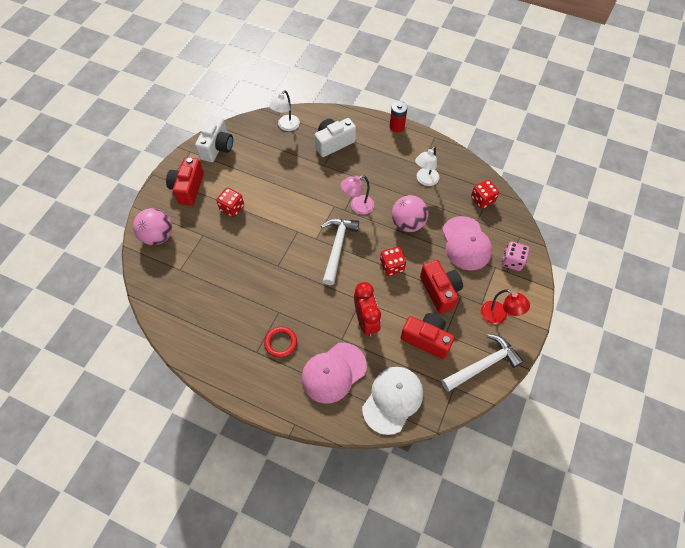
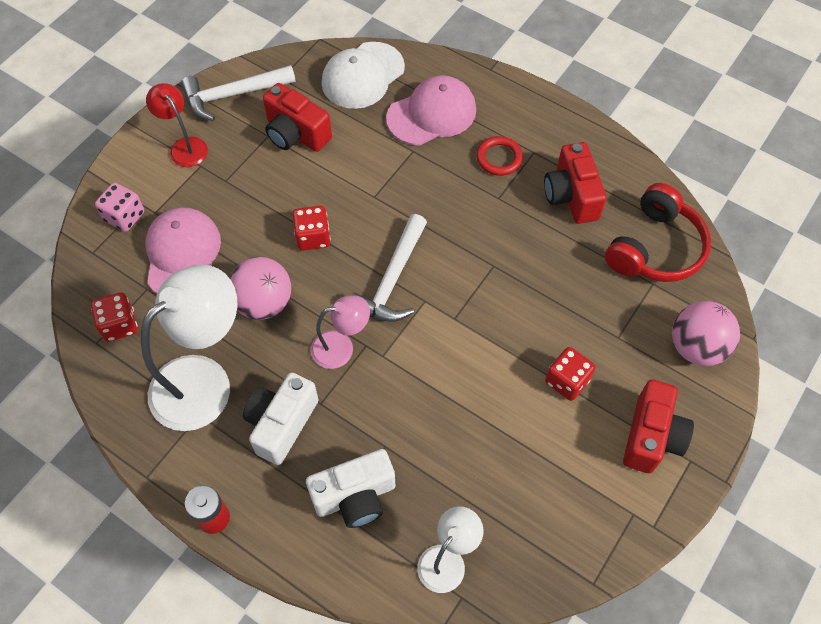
camera: 170 degrees left, 0 degrees up
white camera [195,116,233,162] -> white camera moved to [243,372,318,465]
red clock [354,282,381,337] -> none
white lamp [415,146,439,186] -> white lamp [141,264,237,431], size x1.89
red camera [420,260,463,314] -> red camera moved to [544,142,607,224]
none -> red headphones [605,183,711,282]

